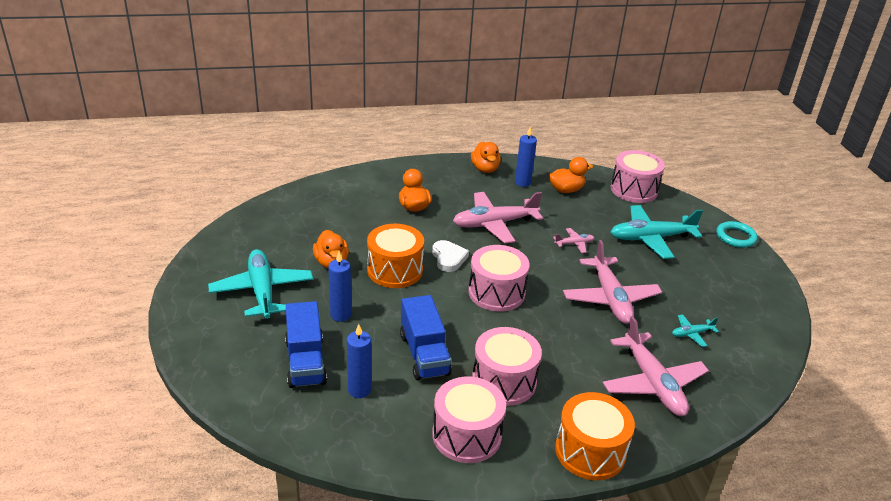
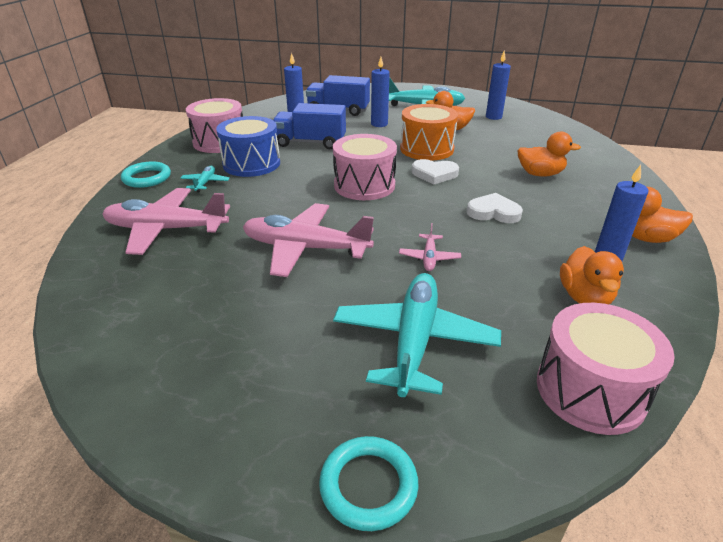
camera: 115 degrees right, 0 degrees up
pink plane [453,192,543,243] -> white heart [467,193,523,223]
pink drum [472,327,542,406] -> blue drum [216,116,280,177]
orange drum [555,392,635,480] -> turquoise ring [121,161,171,188]
turquoise plane [672,314,719,347] -> turquoise plane moved to [180,166,230,192]
none -> blue candle [486,50,511,120]

